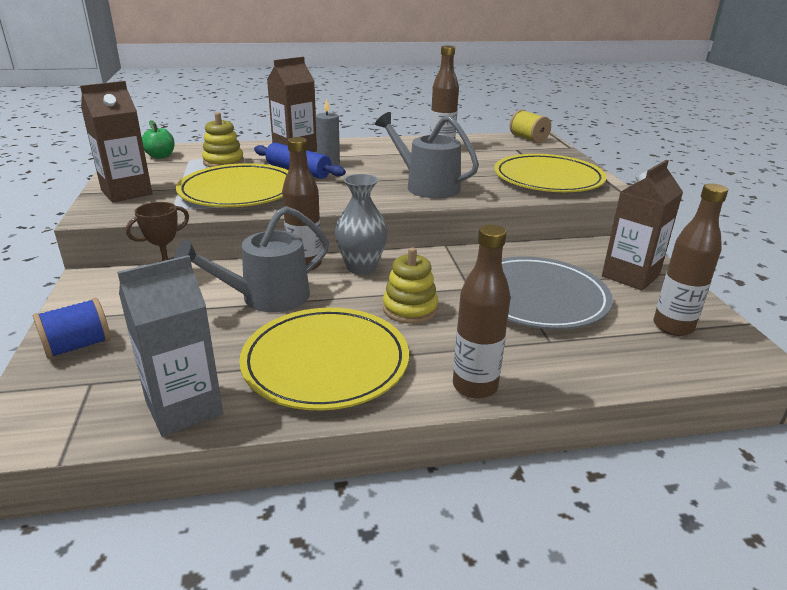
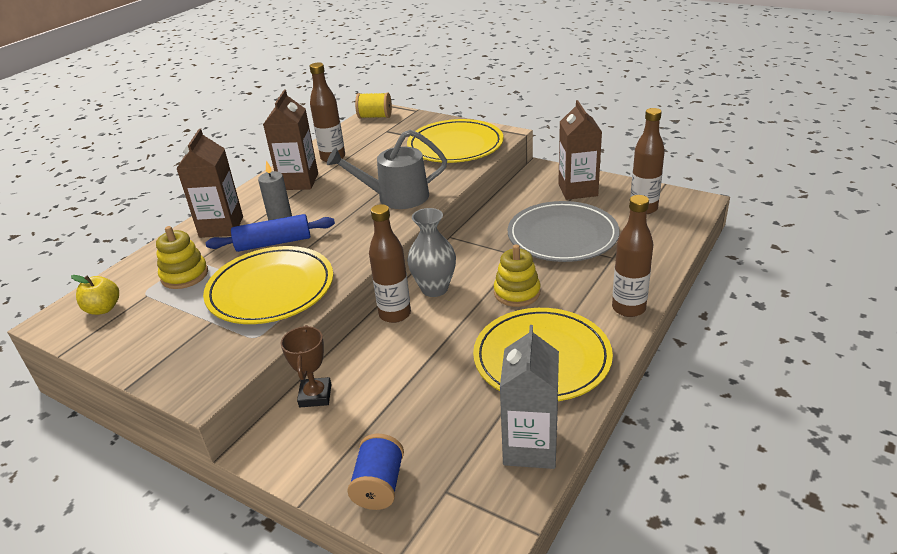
camera: 45 degrees left, 5 degrees up
brown carton [80,81,153,202] -> brown carton moved to [263,90,318,190]
green apple [142,120,175,159] -> yellow apple [71,275,119,315]
grey watering can [174,206,329,312] -> none

